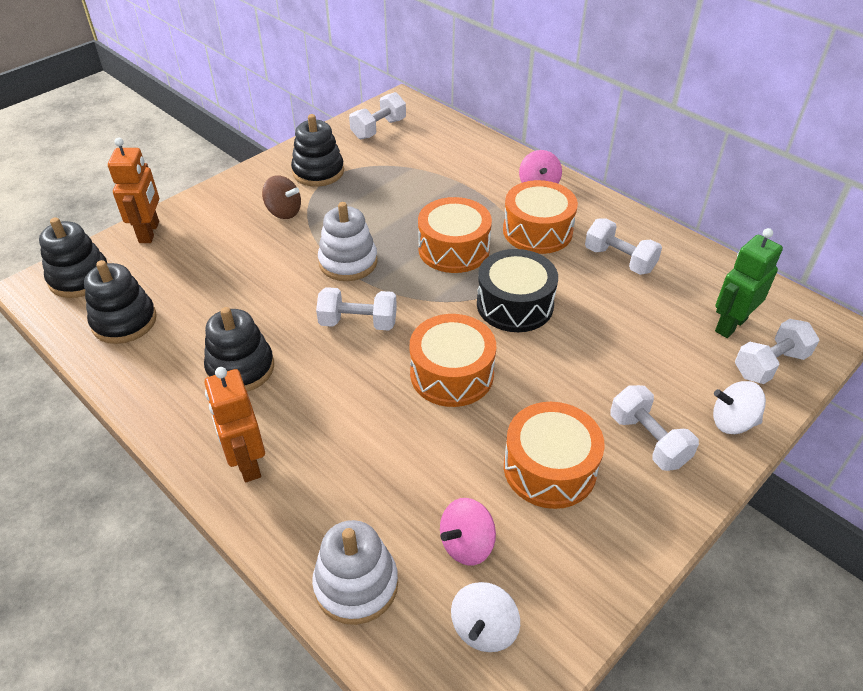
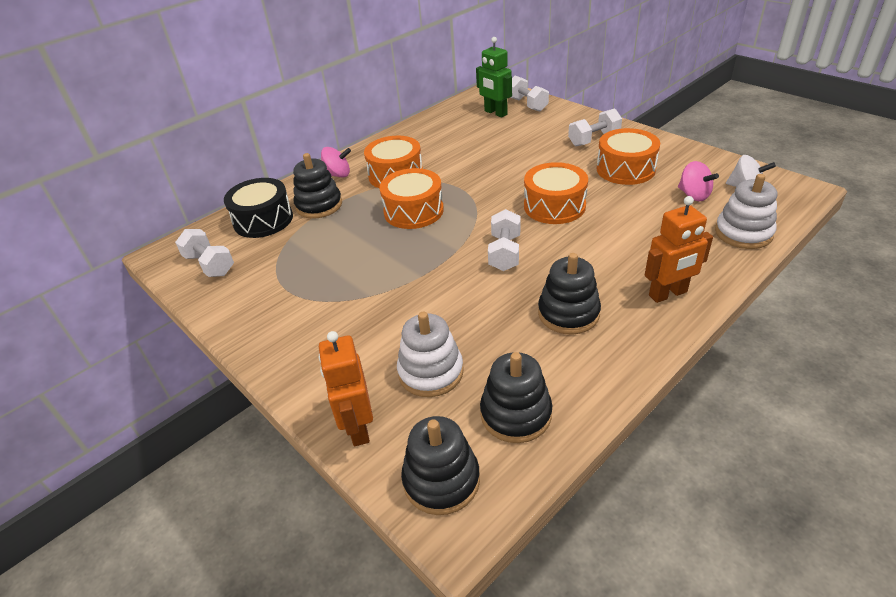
camera: 85 degrees left, 5 degrees down
orange robot [108,138,159,243] -> orange robot turned 105 degrees counterclockwise [319,331,373,446]
brown spinning top [262,175,301,219] -> none
black stacking toy [291,114,344,187] -> black stacking toy moved to [293,153,342,219]
white stacking toy [318,202,378,281] -> white stacking toy moved to [397,312,464,397]
black drum [477,249,558,332] -> black drum moved to [224,178,293,238]
white dumbbell [585,218,662,275] -> none
white spinning top [713,381,766,434] -> none

